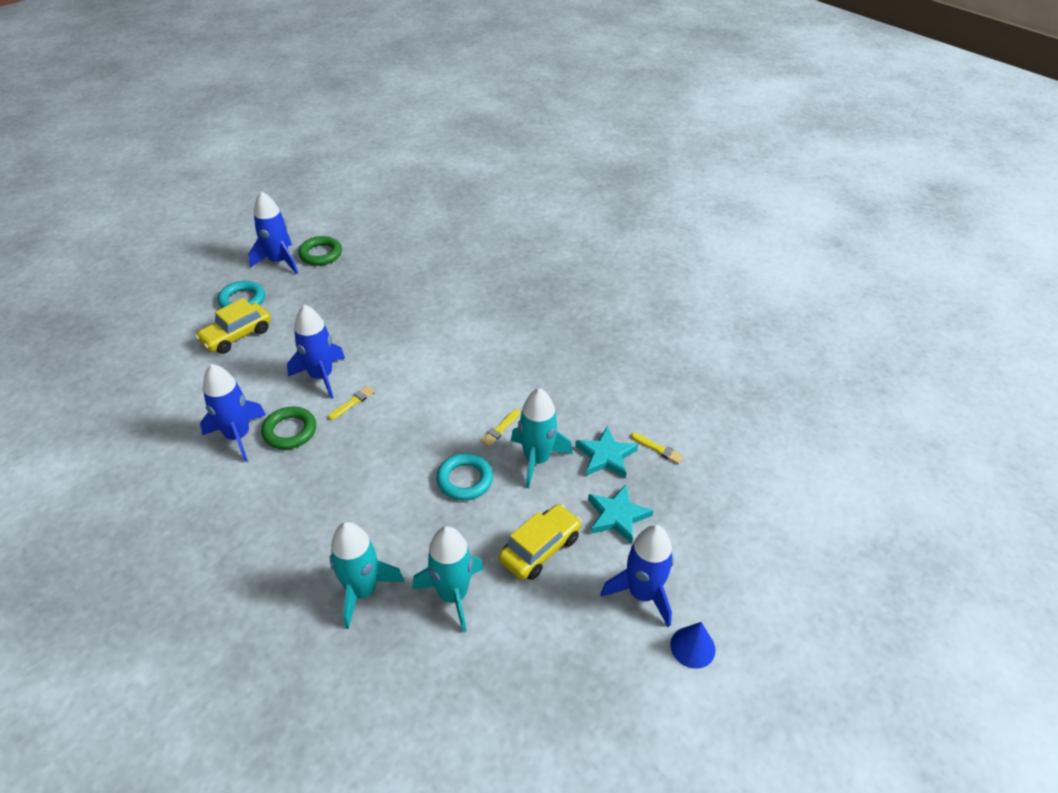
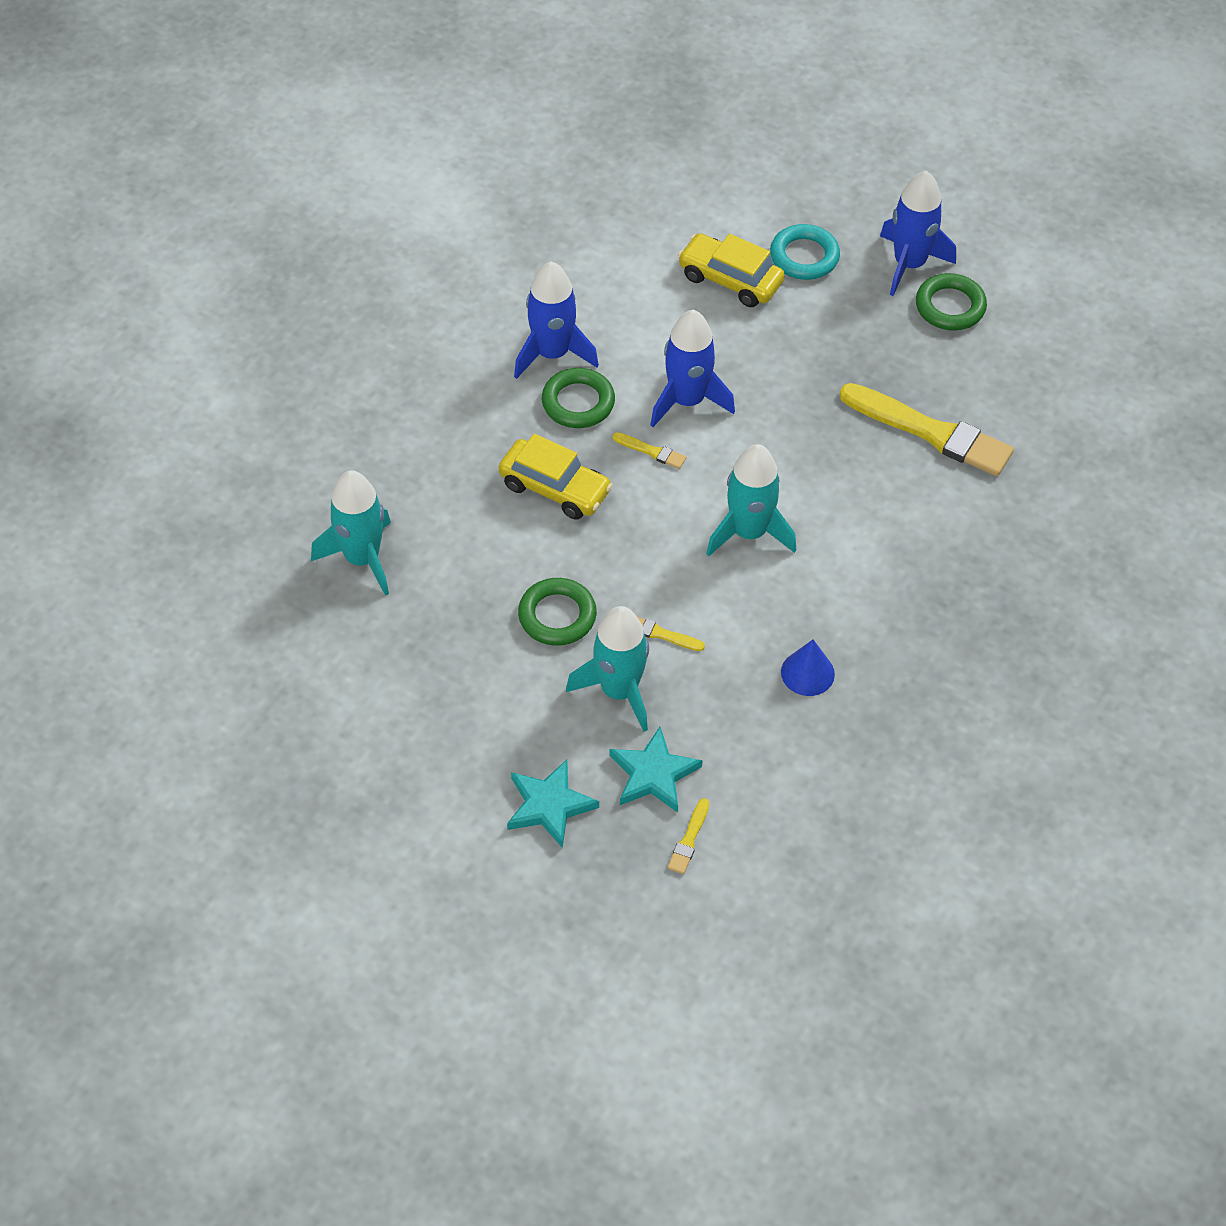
camera: 75 degrees right, 10 degrees up
turquoise rocket [412,526,484,633] -> turquoise rocket moved to [706,444,796,557]
turquoise ring [436,453,493,500] -> green ring [518,578,597,646]
yellow car [499,504,582,580] -> yellow car moved to [499,434,613,520]
blue rocket [601,525,674,627] -> none
blue cone [670,622,715,669] -> blue cone moved to [781,640,835,696]
none -> yellow brush [840,383,1014,476]

